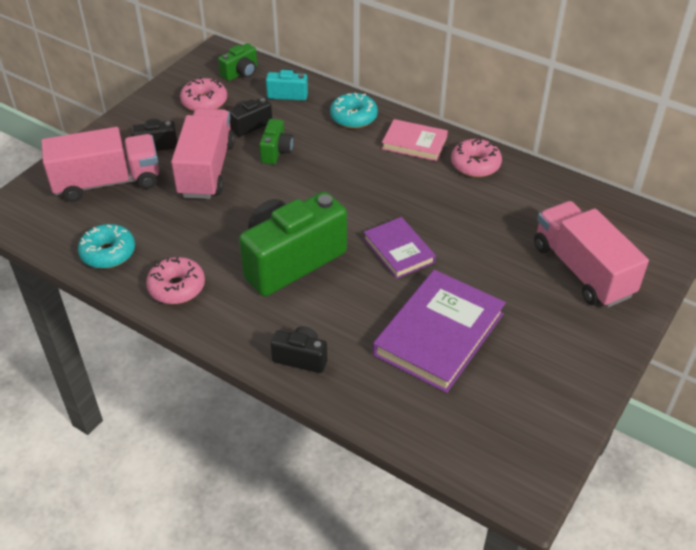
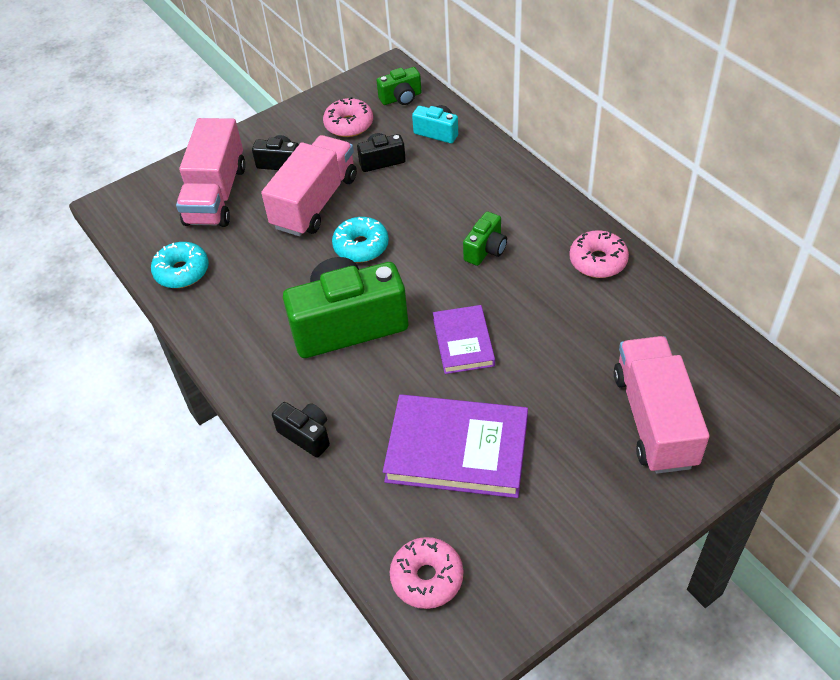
camera: 25 degrees right, 5 degrees up
pink truck [41,127,159,202] -> pink truck turned 90 degrees clockwise [176,118,246,227]
pink donut [146,257,205,304] -> pink donut moved to [389,537,463,609]
green camera [259,119,294,165] -> green camera moved to [463,211,507,266]
turquoise donut [330,93,378,128] -> turquoise donut moved to [332,217,389,262]
purple book [373,270,506,393] -> purple book turned 45 degrees clockwise [383,394,528,498]
pink book [382,119,448,161] -> none

